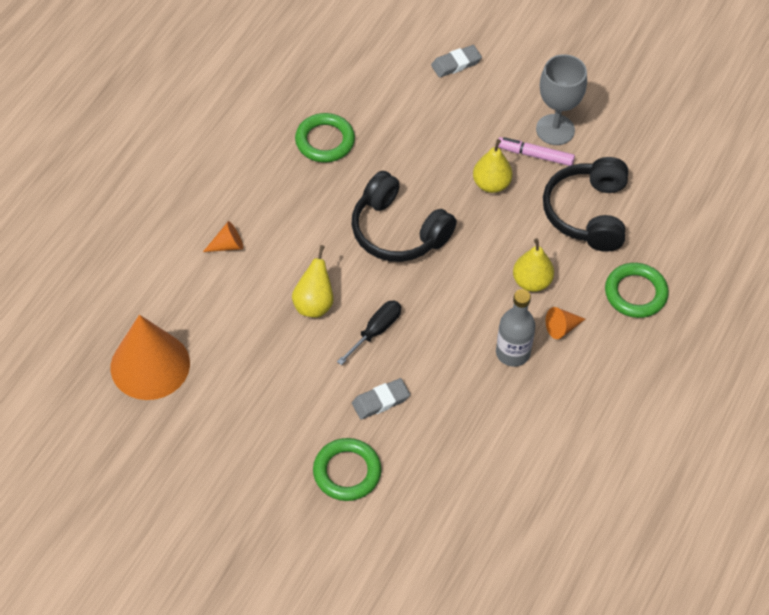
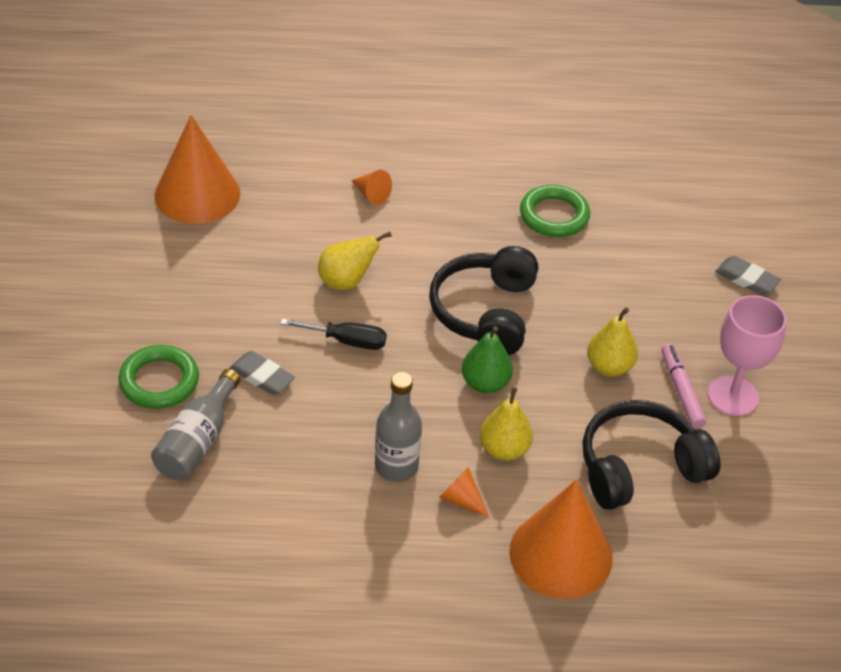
camera: 60 degrees right, 10 degrees down
grey goblet [536,54,587,145] -> pink goblet [708,295,786,416]
green ring [605,263,669,318] -> orange cone [509,480,613,599]
none -> grey bottle [151,369,241,480]
none -> green pear [462,326,513,393]

